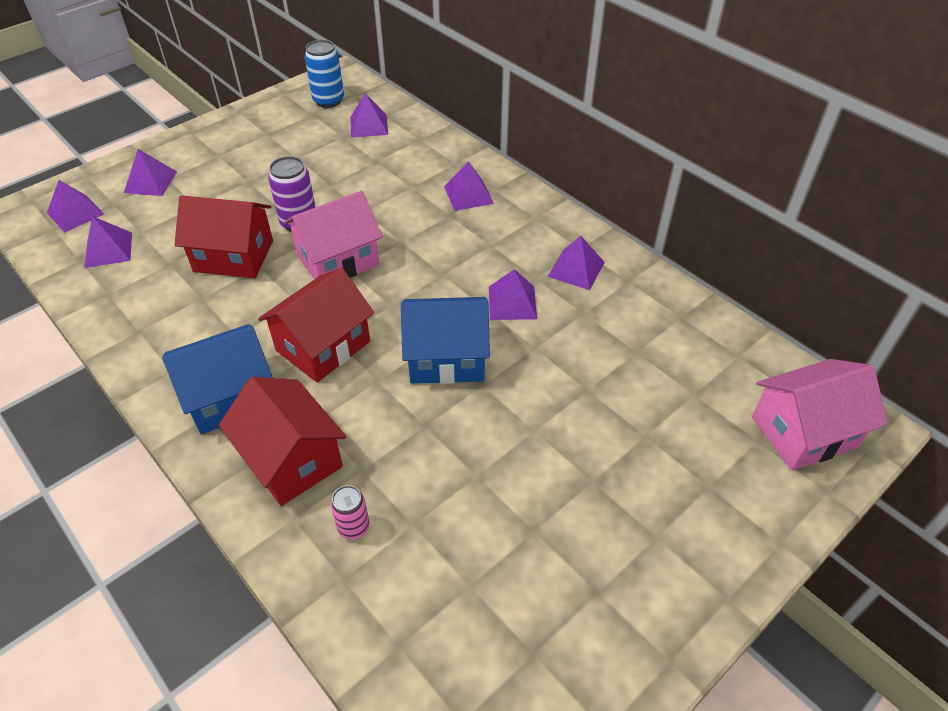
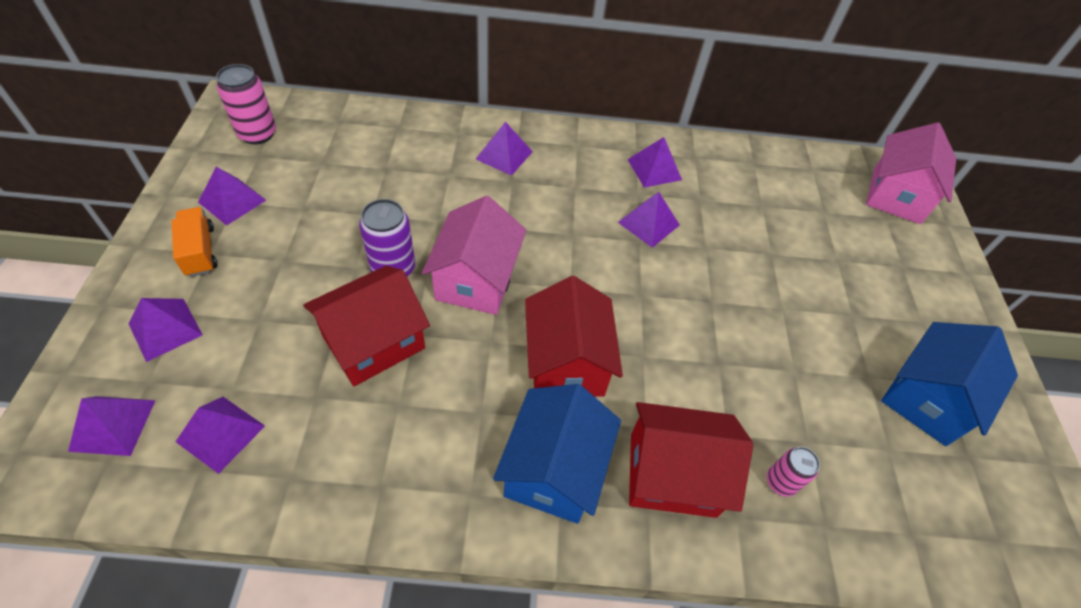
camera: 50 degrees left, 5 degrees up
blue can [305,40,344,108] -> pink can [216,64,276,145]
purple pyramid [350,93,388,138] -> purple pyramid moved to [198,167,266,225]
blue house [401,297,490,384] -> blue house moved to [881,322,1018,446]
none -> orange truck [171,207,217,277]

